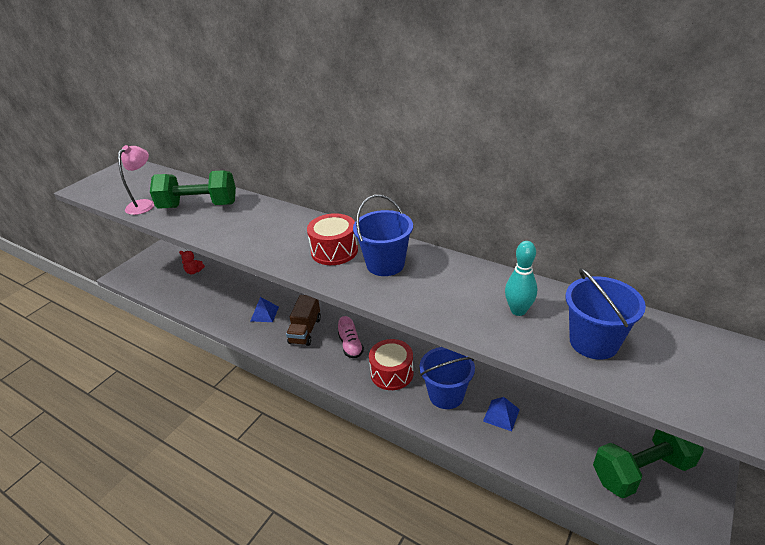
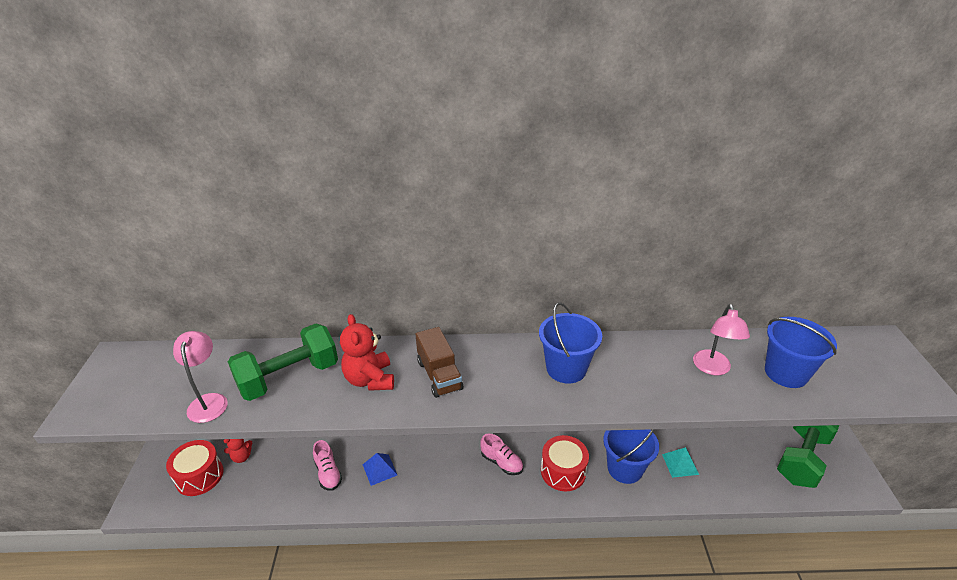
camera: 35 degrees left, 0 degrees up
brown truck [286,295,321,346] -> brown truck moved to [415,327,463,398]
red drum [307,213,358,265] -> red drum moved to [166,440,223,496]
blue pyramid [483,397,520,431] -> turquoise pyramid [662,447,699,478]
turquoise bowling pin [505,241,537,316] -> pink lamp [693,304,750,375]
none -> pink shoe [313,440,342,491]
none -> red teddy bear [340,314,394,391]

